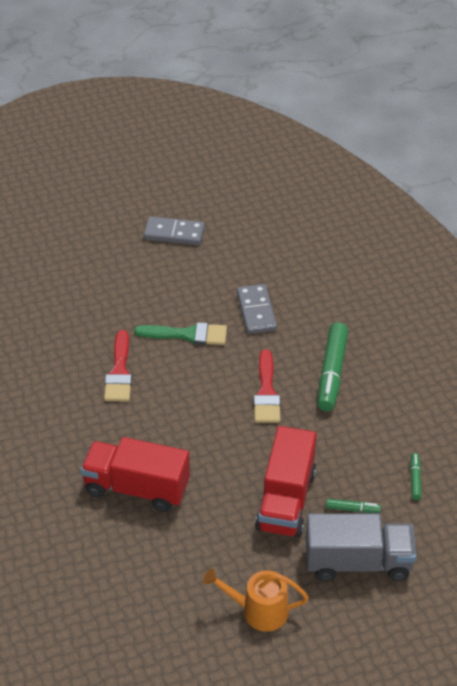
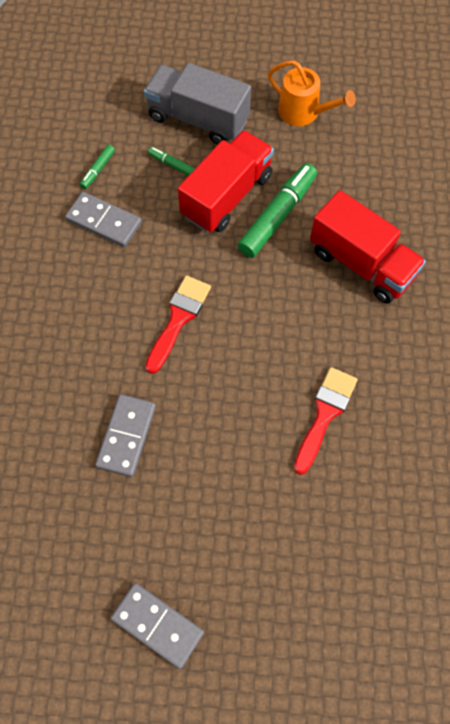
camera: 155 degrees left, 20 degrees up
green brush [134,322,227,345] -> none
green marker [318,322,348,411] -> green marker moved to [237,163,317,258]
none -> grey domino [65,192,142,247]

